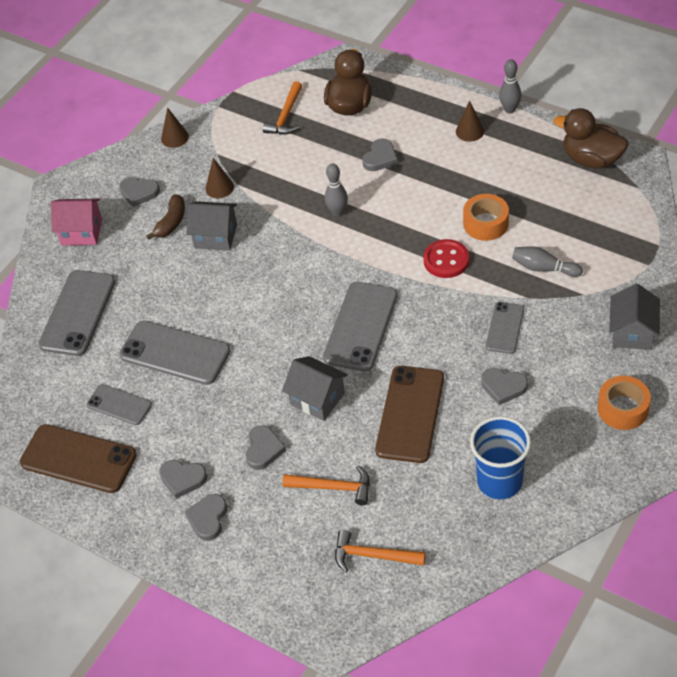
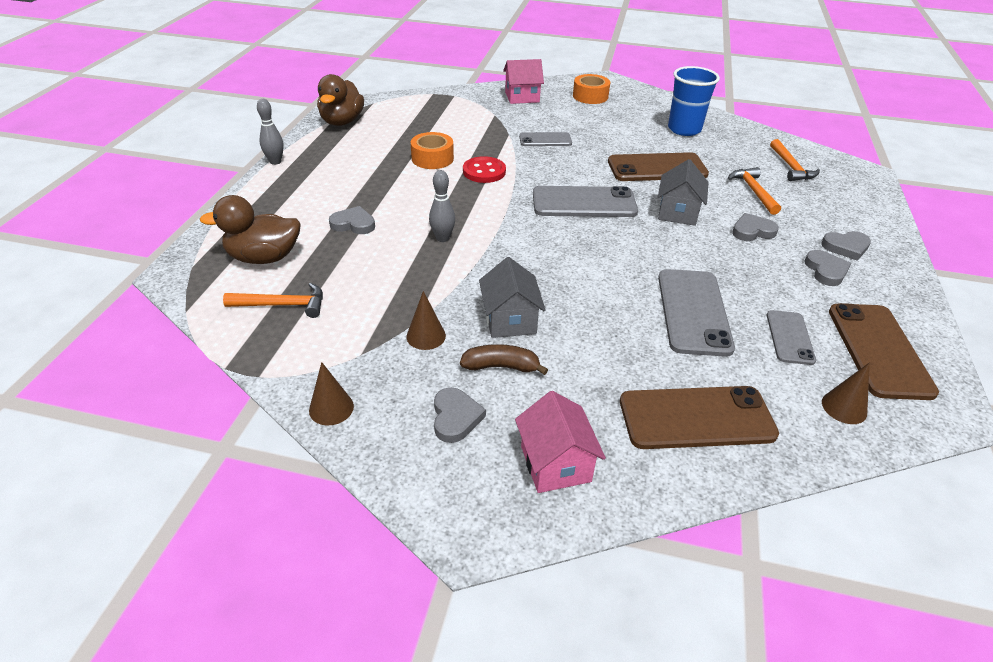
camera: 115 degrees left, 10 degrees down
grey phone [38,270,115,356] -> brown phone [620,386,779,449]
brown cone [456,100,484,142] -> brown cone moved to [822,362,870,424]
grey heart [481,368,528,405] -> none
grey bowling pin [512,246,583,277] -> none
grey house [609,284,660,350] -> pink house [503,59,544,104]

